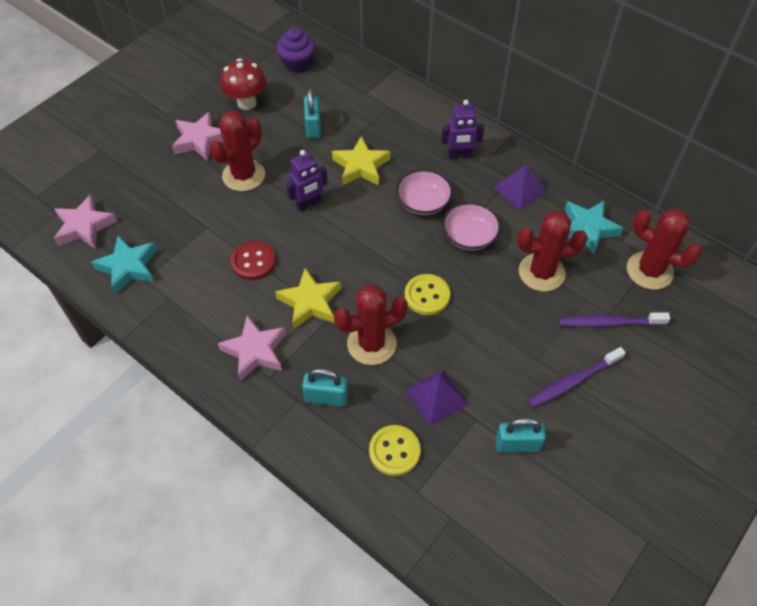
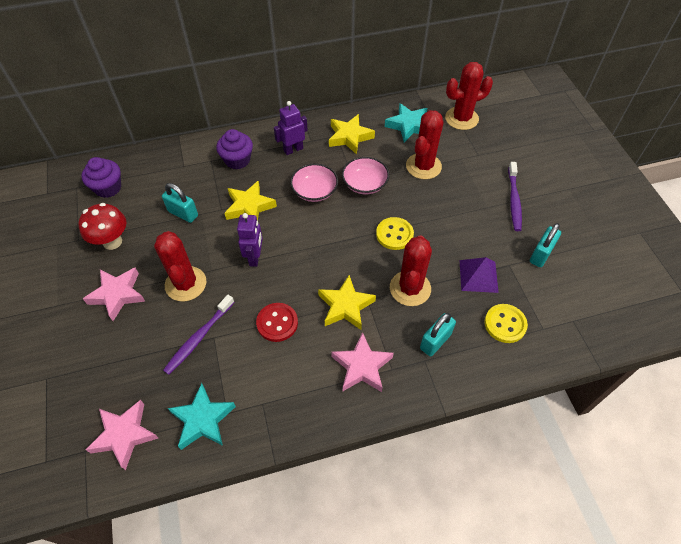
camera: 55 degrees left, 0 degrees up
purple robot [441,100,484,159] -> purple robot turned 150 degrees counterclockwise [274,101,308,155]
purple pyramid [493,165,548,210] -> yellow star [329,114,375,155]
purple toothbrush [558,312,670,327] -> purple toothbrush moved to [163,295,235,375]
none -> purple cupcake [216,129,253,170]

